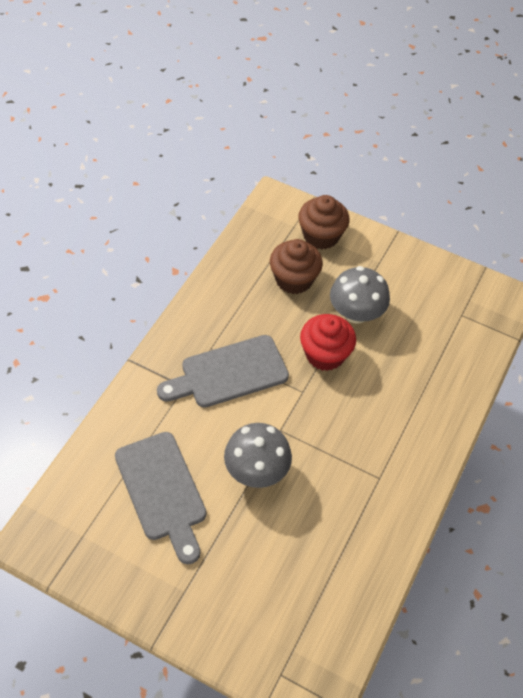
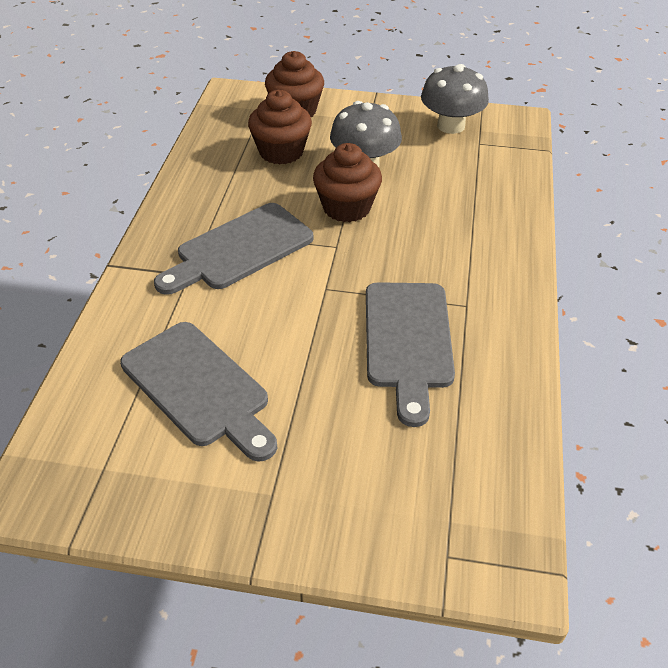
camera: 15 degrees left, 10 degrees down
grey mushroom [224,423,292,488] -> grey mushroom moved to [421,64,489,134]
red cupcake [300,314,356,371] -> brown cupcake [313,143,382,222]
none -> grey cutting board [366,282,455,427]

